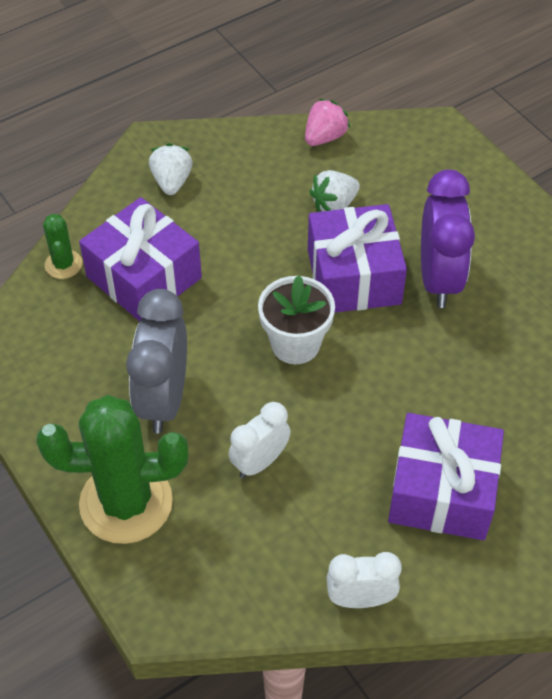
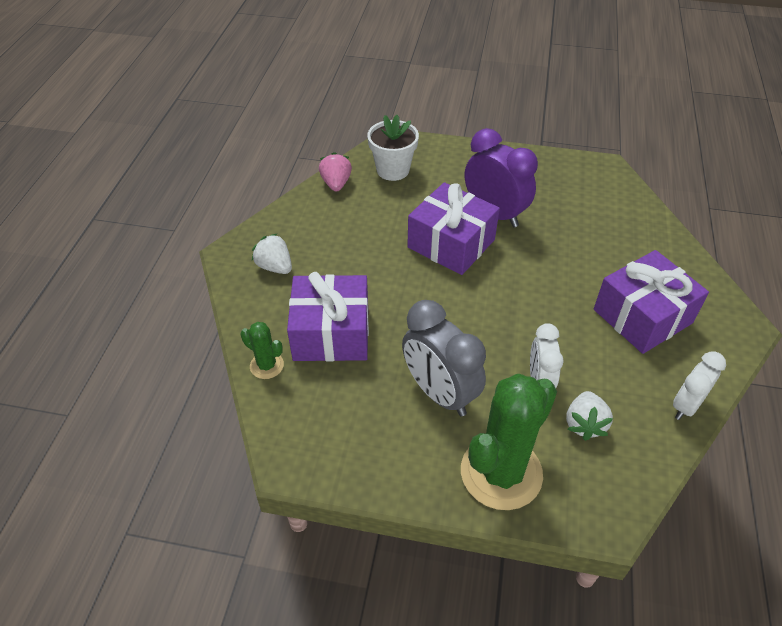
camera: 45 degrees left, 5 degrees down
white flower pot [258,275,335,364] -> white flower pot moved to [367,115,419,181]
white strawberry [309,170,360,212] -> white strawberry moved to [566,391,613,441]

